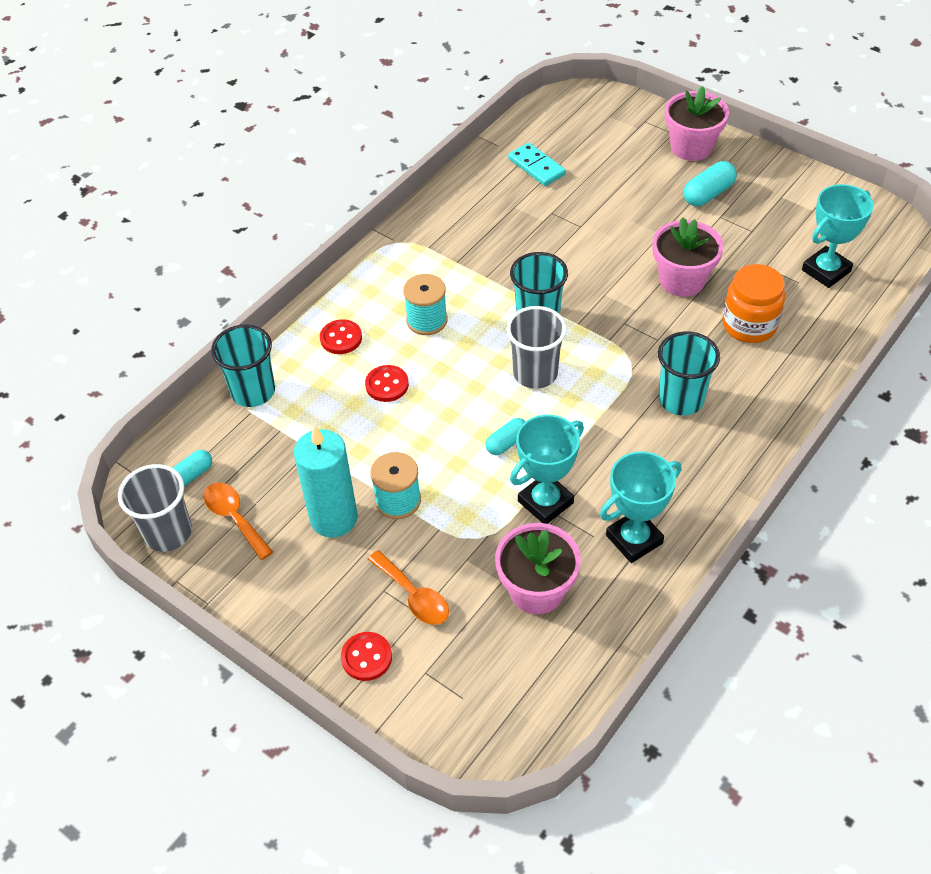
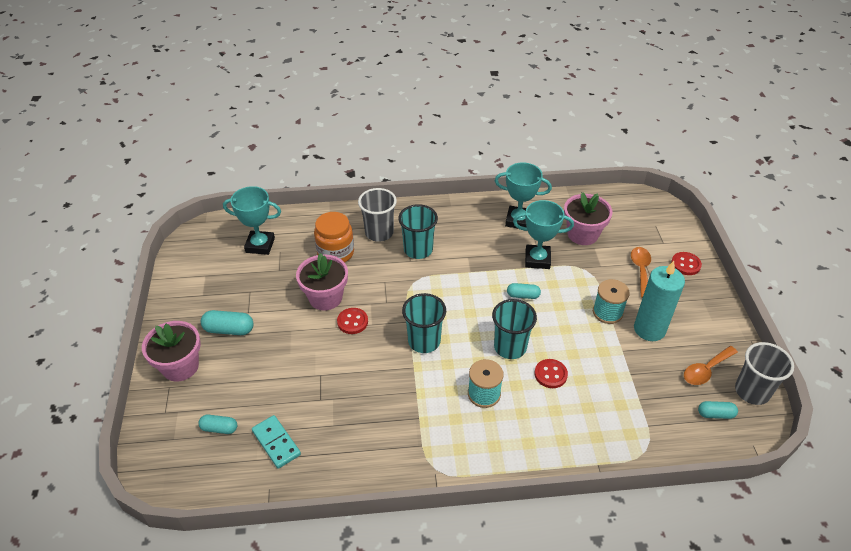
camera: 135 degrees left, 5 degrees down
orange spoon [203,483,273,560] -> orange spoon turned 45 degrees clockwise [684,346,738,385]
turquoise cup [211,324,275,407] -> turquoise cup moved to [492,299,537,359]
red button [320,319,362,354] -> red button moved to [337,308,368,334]
grey cup [506,306,567,389] -> grey cup moved to [358,188,397,242]
turquoise domino [508,143,566,186] -> turquoise domino turned 45 degrees counterclockwise [252,415,301,469]
none -> turquoise capsule [198,414,237,434]

